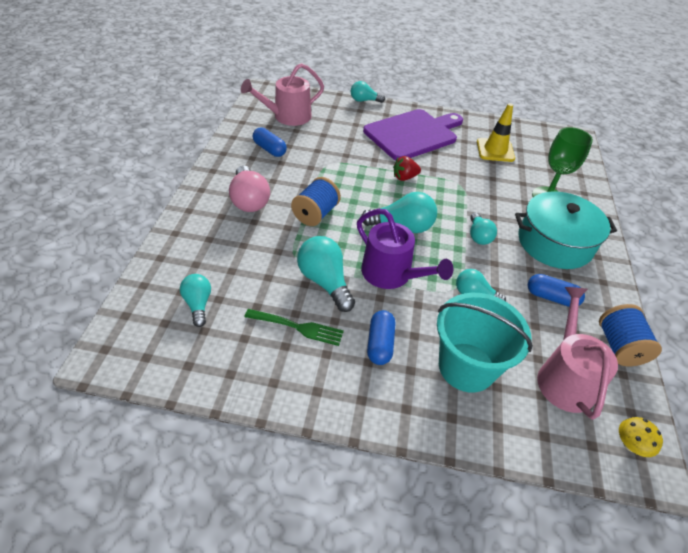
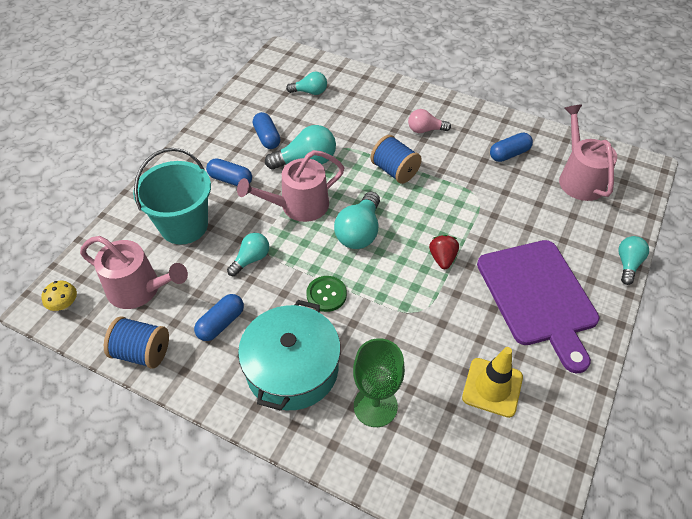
camera: 110 degrees right, 5 degrees up
pink light bulb [229,165,270,212] -> pink light bulb [408,109,451,133], size x0.63
green fork [244,309,344,346] -> blue capsule [253,112,280,149]
purple watering can [357,209,453,289] -> pink watering can [237,150,345,222]
turquoise light bulb [470,212,497,245] -> green button [306,276,347,312]

